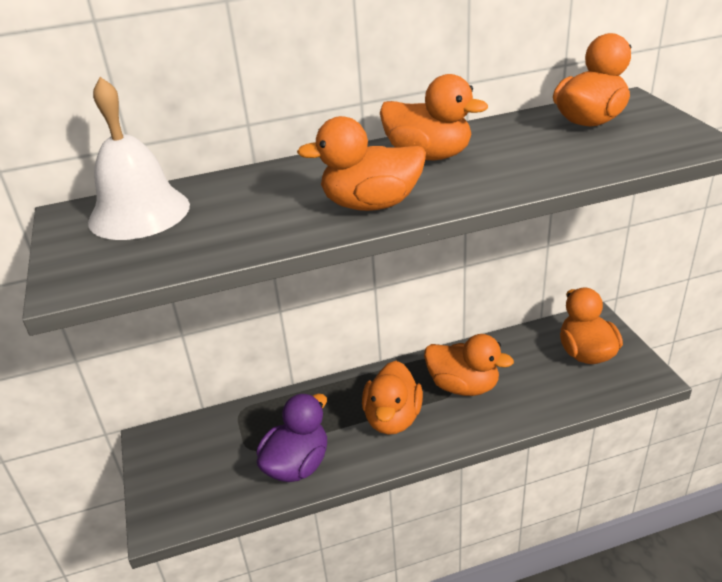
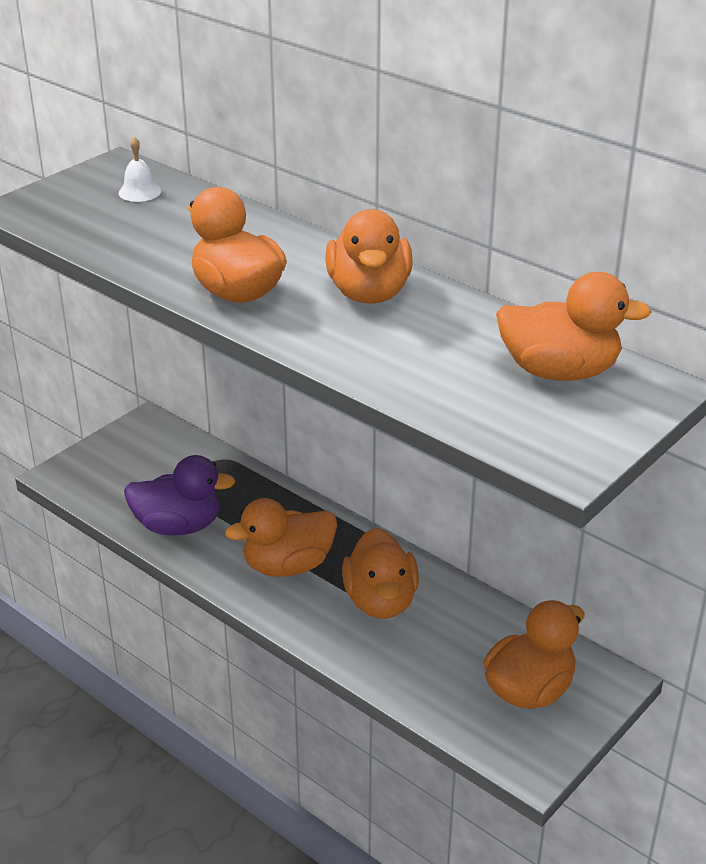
camera: 55 degrees right, 0 degrees up
white bell [88,77,190,240] -> white bell [118,137,161,202], size x0.43

